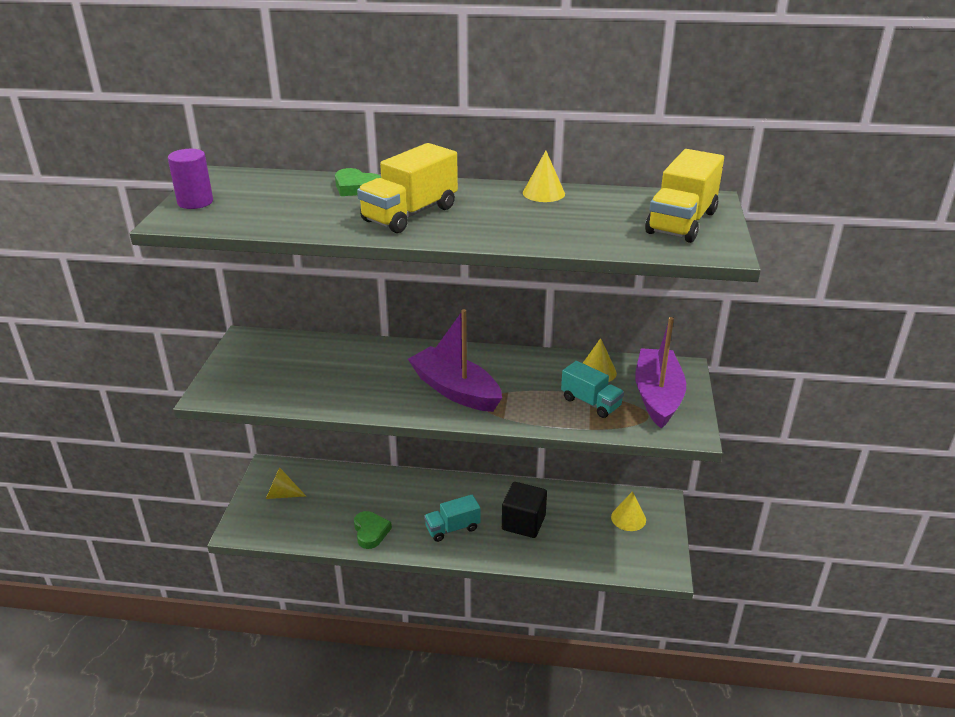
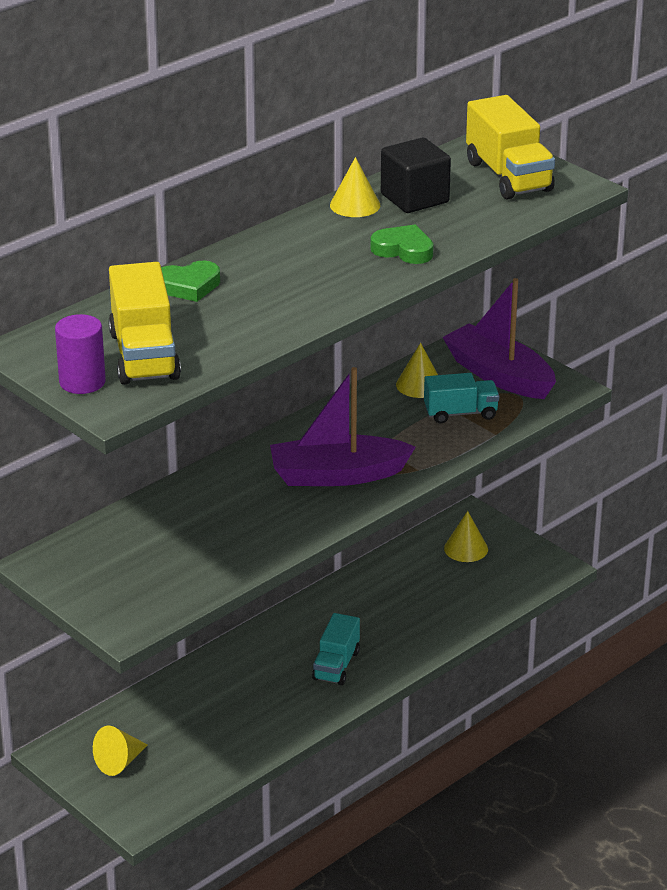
camera: 50 degrees left, 0 degrees up
green heart [354,511,392,549] -> green heart moved to [370,224,434,264]
yellow truck [357,143,458,233] -> yellow truck moved to [108,262,181,385]
black cube [502,482,547,538] -> black cube moved to [381,138,451,213]

